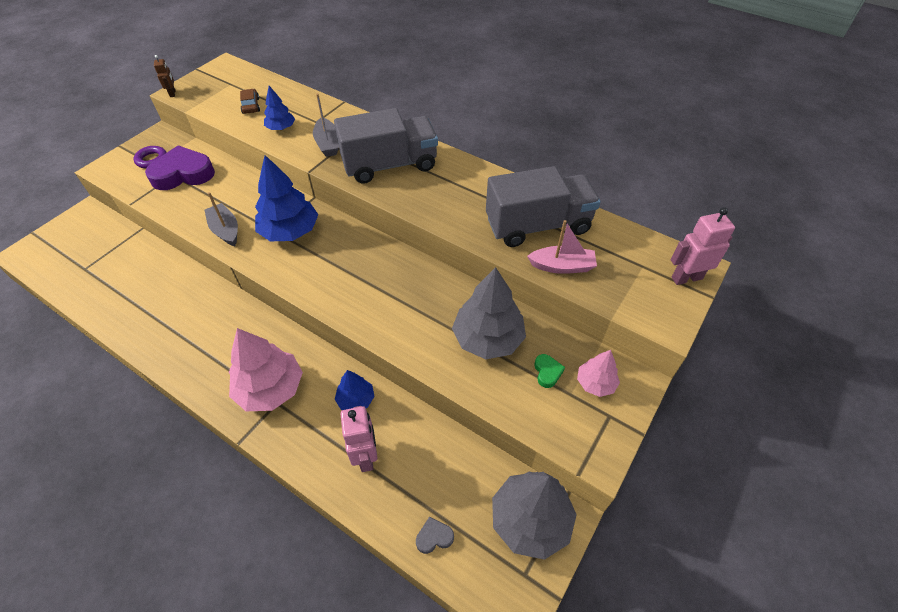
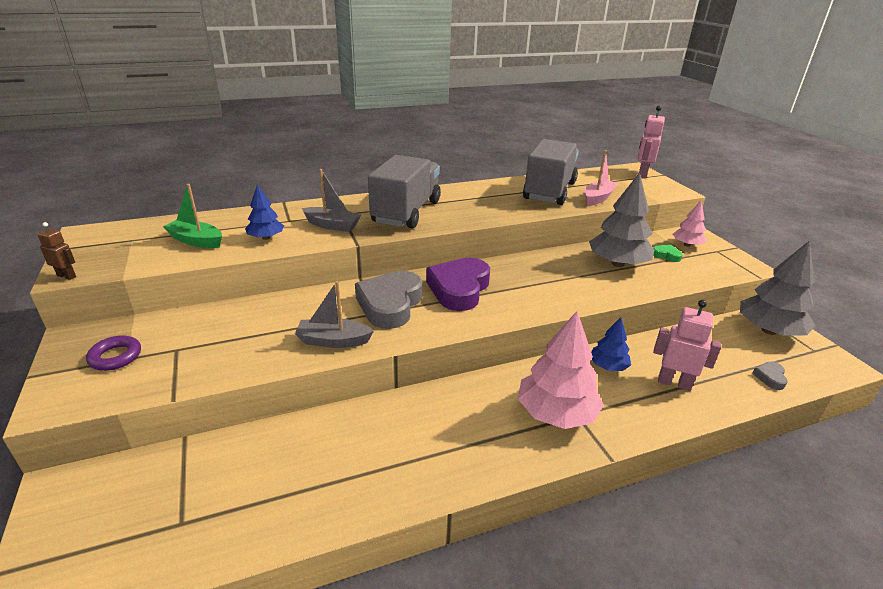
camera: 55 degrees left, 20 degrees down
purple heart [145,146,215,190] -> purple heart moved to [426,258,490,311]
brown car [240,89,260,114] -> green boat [163,184,222,248]
blue tree [255,155,318,241] -> grey heart [355,271,423,329]

